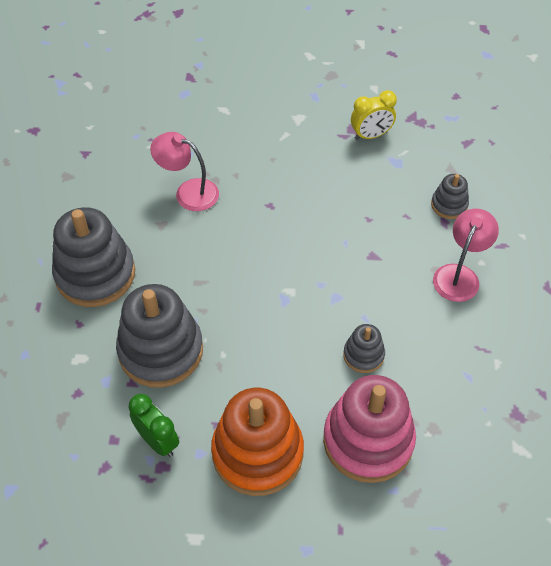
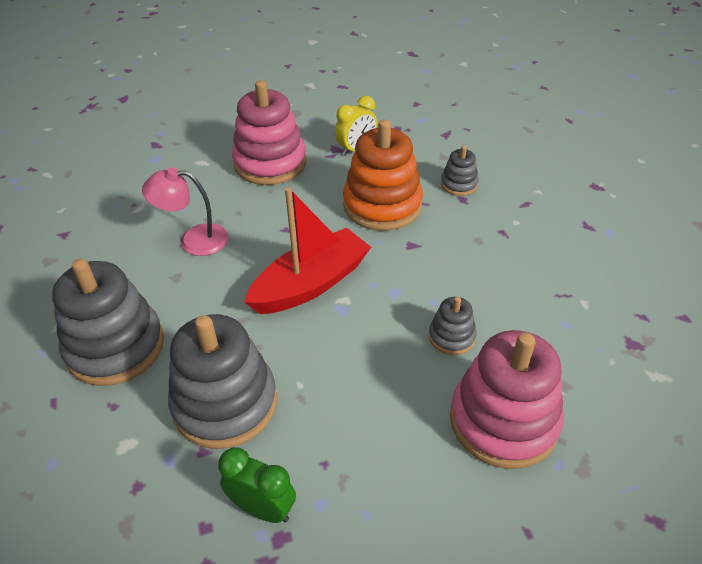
camera: 20 degrees left, 10 degrees down
orange stacking toy [211,388,304,496] -> orange stacking toy moved to [343,120,423,231]
pink lamp [433,209,499,302] -> none
none -> pink stacking toy [232,80,307,185]
none -> red boat [244,187,371,314]

